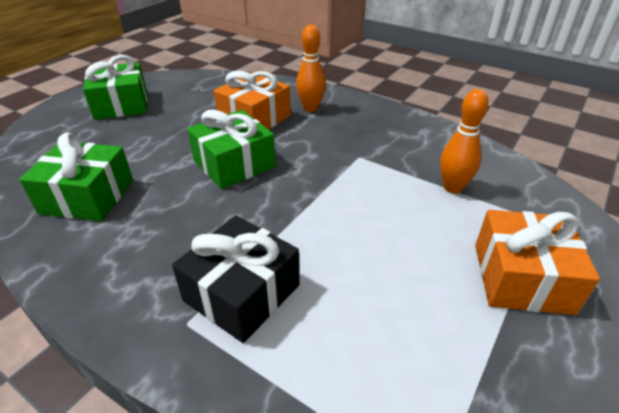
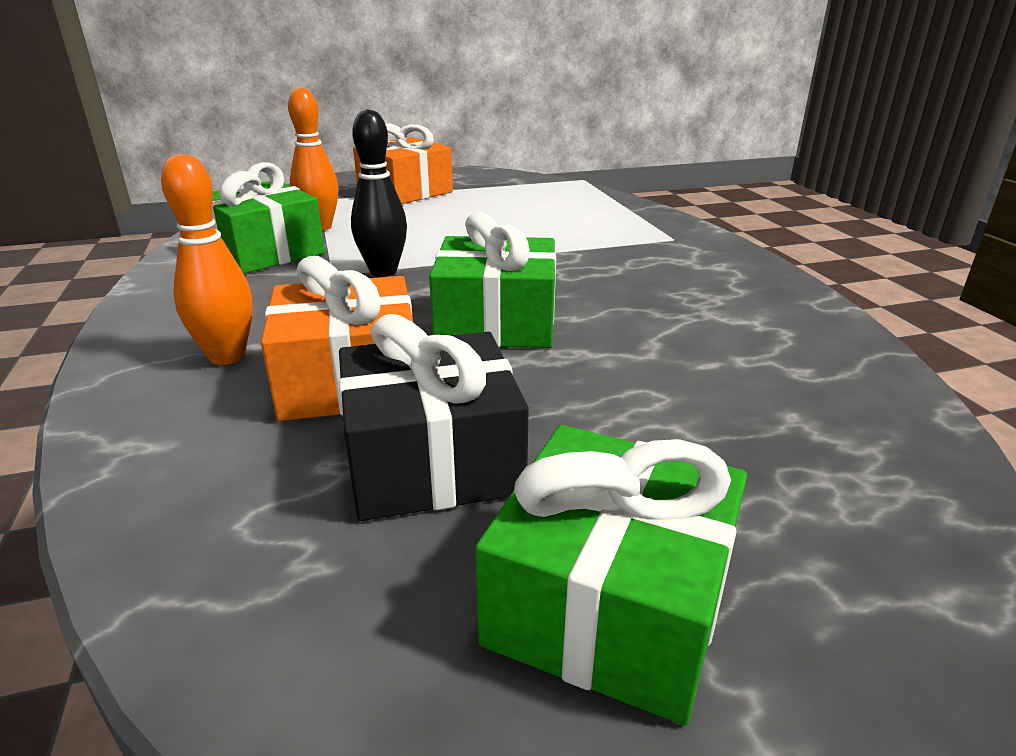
camera: 140 degrees left, 10 degrees down
green gift [19,132,133,221] -> green gift moved to [212,162,325,274]
black gift [172,215,300,343] -> black gift moved to [339,314,529,521]
none -> black bowling pin [351,109,407,277]

